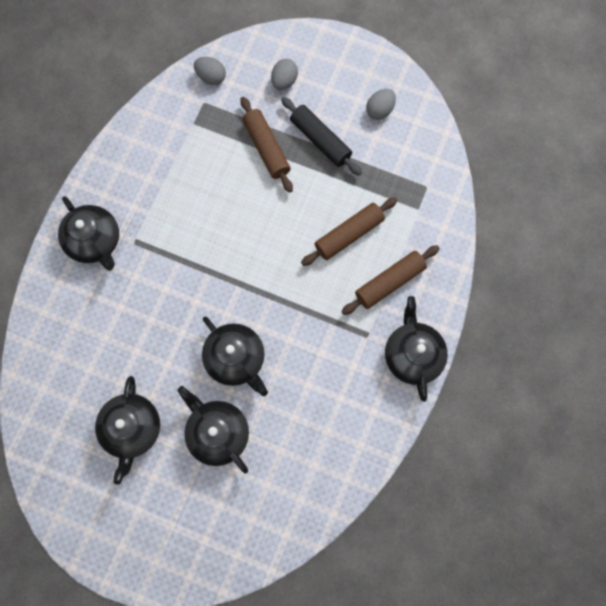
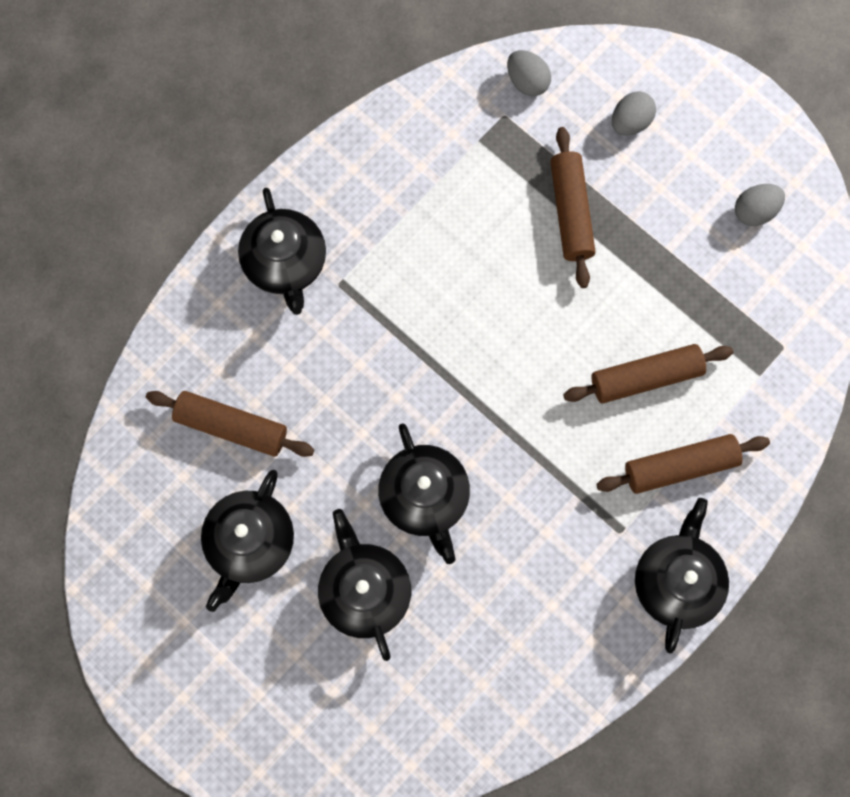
camera: 20 degrees right, 0 degrees up
black rolling pin [281,97,362,175] -> none
none -> brown rolling pin [146,391,314,457]

